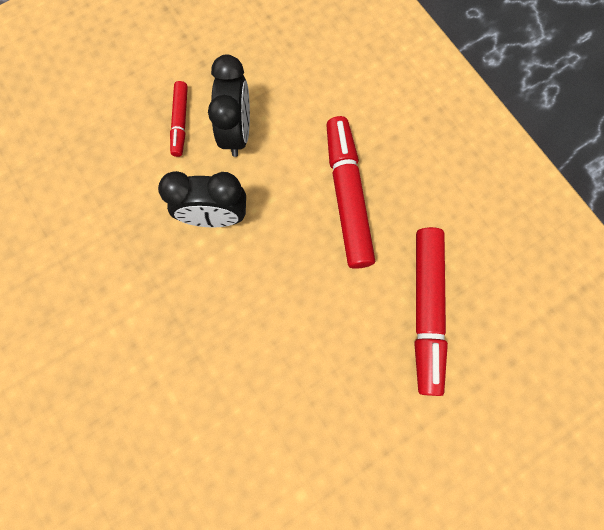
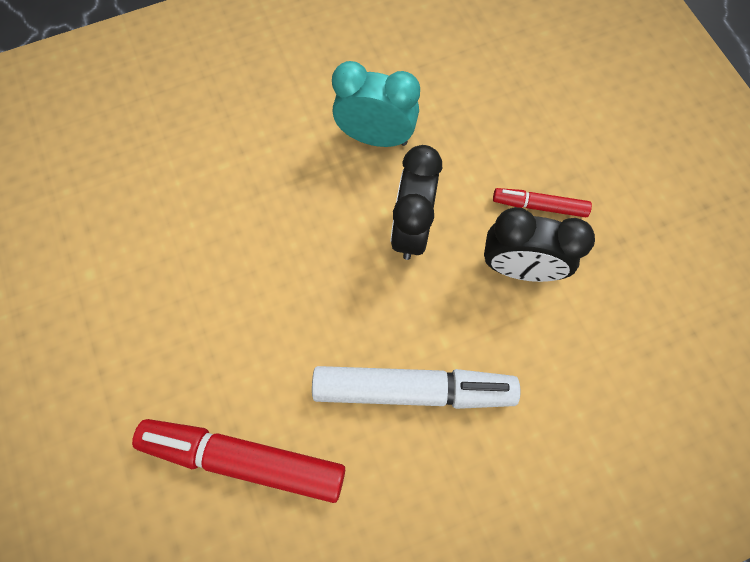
camera: 100 degrees right, 5 degrees down
red marker [326,116,375,269] -> white marker [312,366,520,409]
none -> turquoise clock [332,61,420,147]

